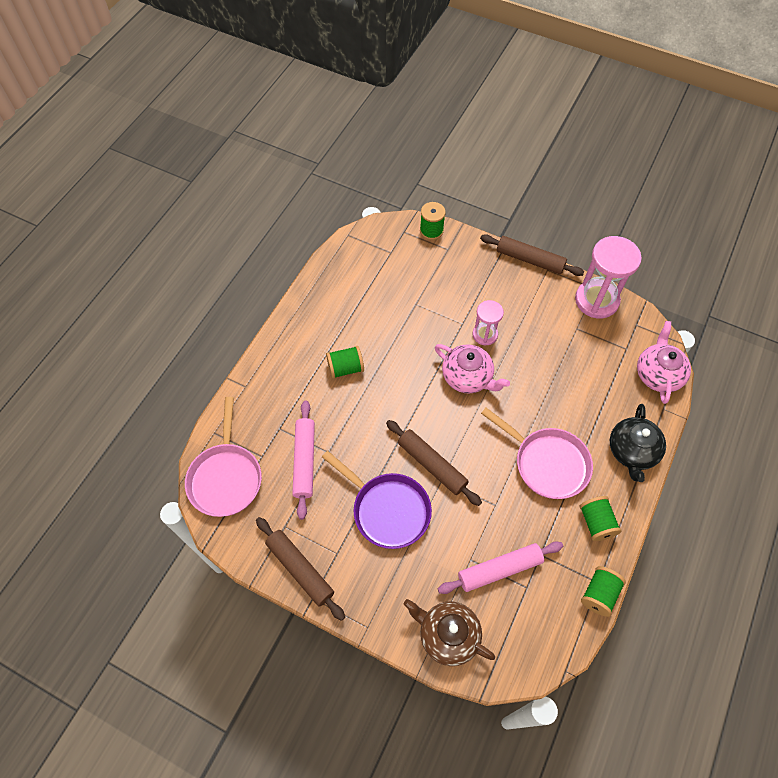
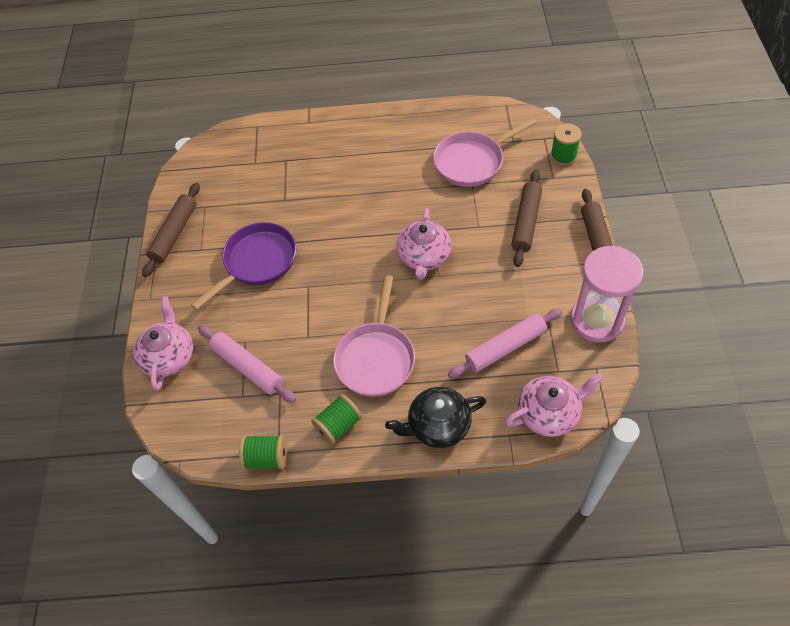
camera: 65 degrees right, 5 degrees down
pink pan [185,397,262,517] -> pink pan moved to [433,118,537,187]
pink rolling pin [292,400,315,520] -> pink rolling pin moved to [448,308,562,378]
purple pan [322,451,432,549] -> purple pan turned 150 degrees counterclockwise [191,222,296,310]
green spool [326,346,364,379] -> none
brown rolling pin [386,420,482,506] -> brown rolling pin moved to [511,170,542,267]
brown teapot [404,599,495,666] -> pink teapot [133,296,193,391]
pink hourglass [472,300,504,346] -> none

